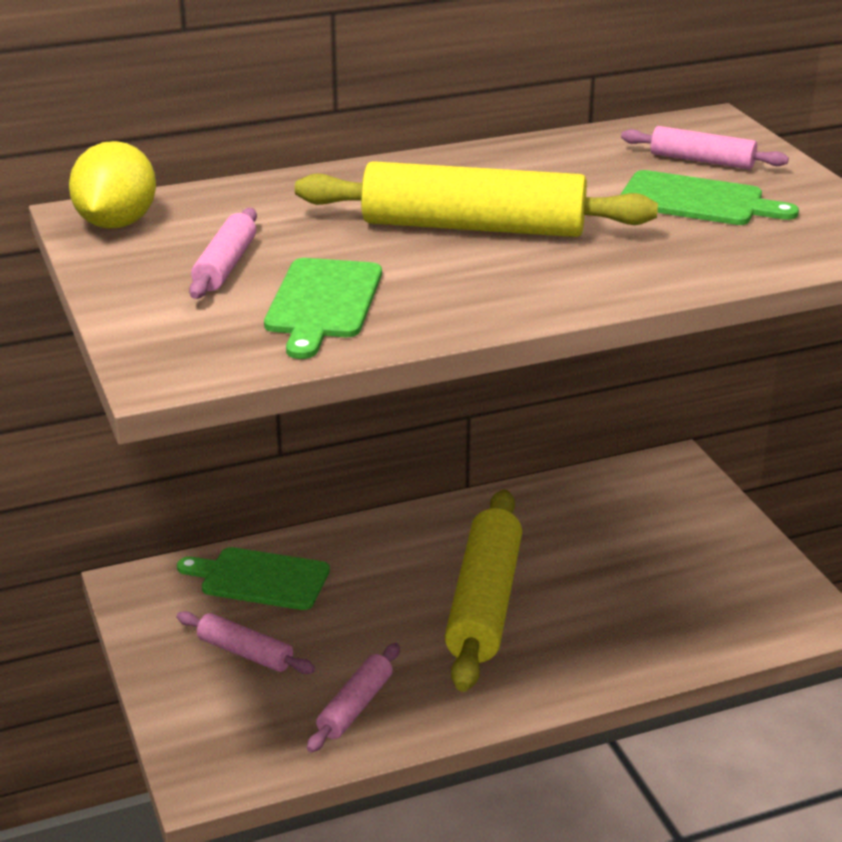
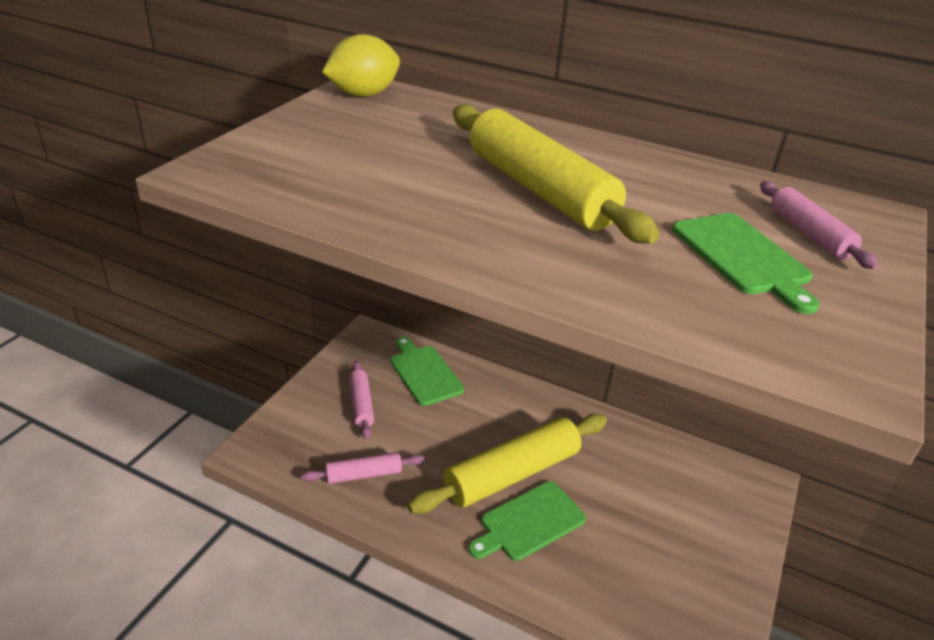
camera: 45 degrees right, 5 degrees up
pink rolling pin [189,208,257,299] -> none
green cutting board [264,258,382,359] -> green cutting board moved to [469,481,586,561]

